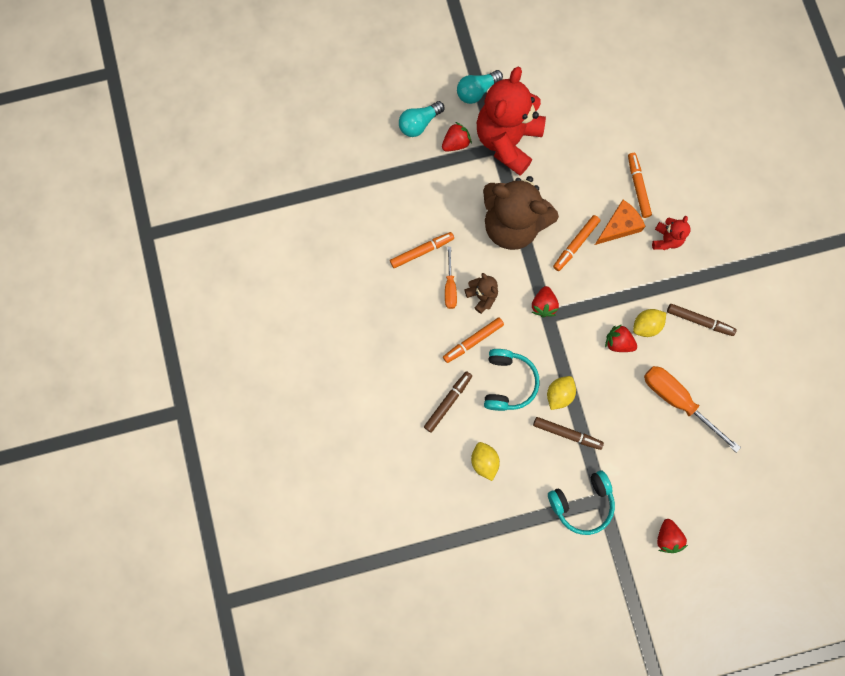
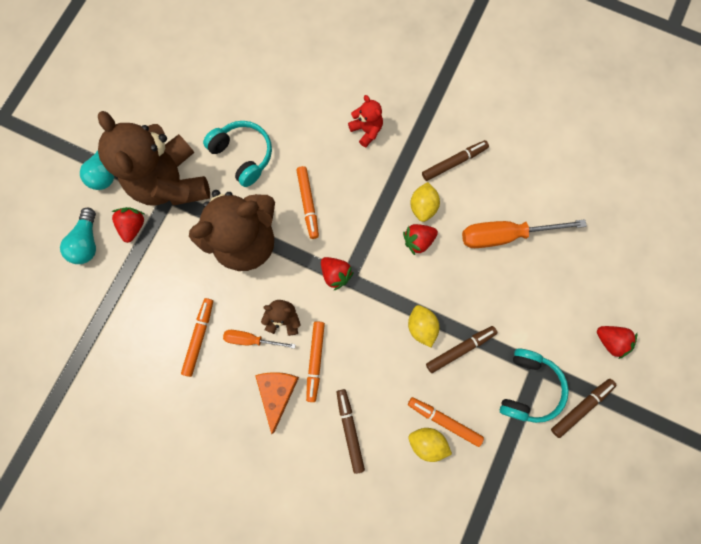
camera: 50 degrees left, 0 degrees up
orange screwdriver [445,247,457,309] -> orange screwdriver turned 150 degrees clockwise [223,330,296,349]
red teddy bear [477,67,546,176] -> brown teddy bear [98,111,210,206]
turquoise headphones [484,349,540,411] -> turquoise headphones moved to [203,121,272,187]
orange cheese [595,200,646,245] -> orange cheese moved to [255,372,299,434]
orange marker [628,153,652,218] -> orange marker moved to [408,397,484,447]
none -> brown marker [551,379,617,438]

